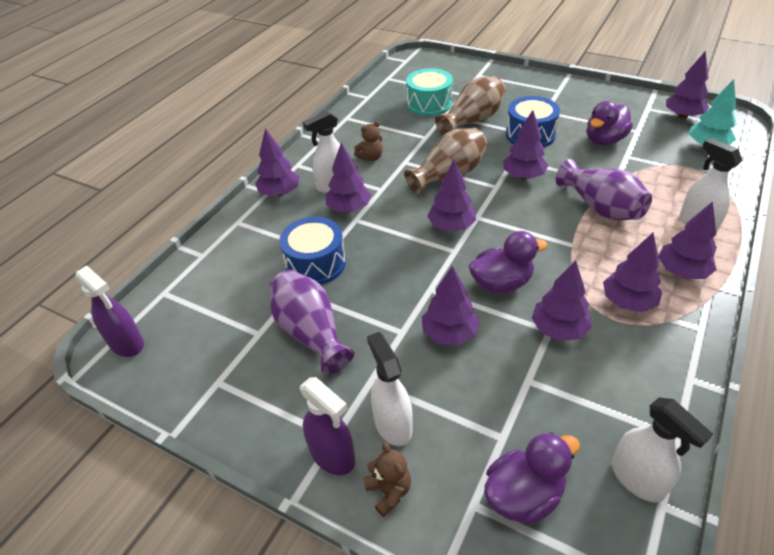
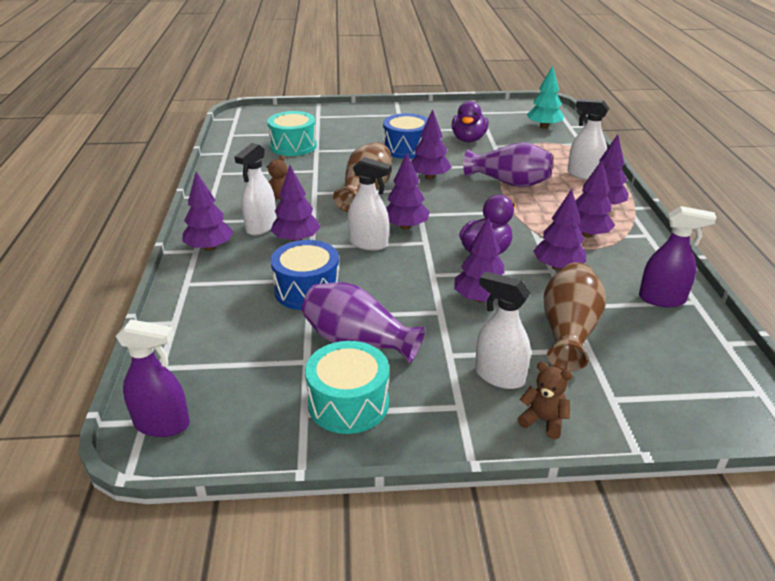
camera: 35 degrees left, 10 degrees down
purple spray bottle [300,377,355,475] -> purple spray bottle moved to [639,206,717,307]
brown vase [435,76,506,135] -> brown vase moved to [543,262,606,371]
purple duck [484,432,580,525] -> none
white spray bottle [612,398,713,502] -> white spray bottle moved to [348,157,392,251]
purple tree [666,51,709,119] -> none
none -> turquoise drum [305,341,389,434]

